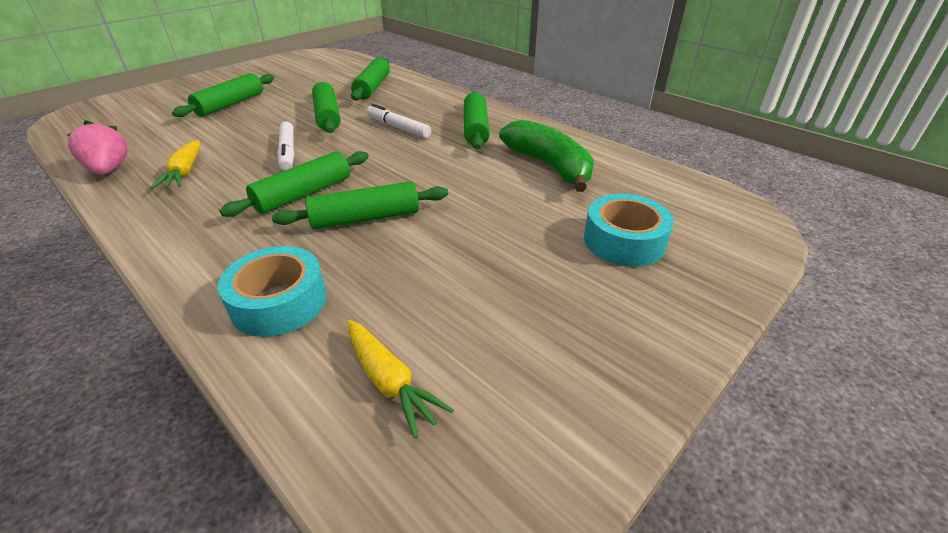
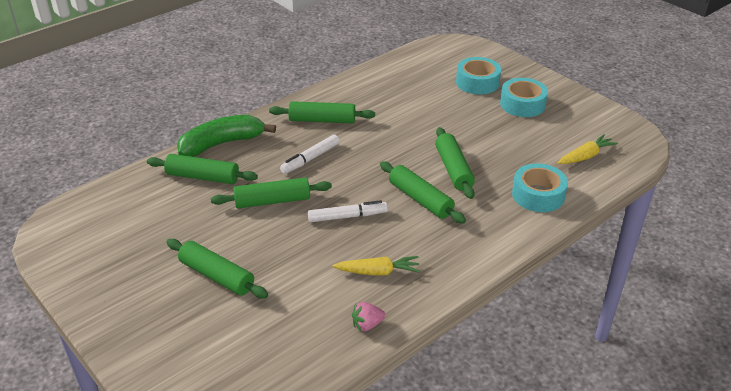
camera: 85 degrees left, 0 degrees up
pink strawberry [67,120,128,175] -> pink strawberry [352,302,385,331], size x0.64
green banana [499,120,594,192] -> green banana moved to [177,115,276,157]
none -> turquoise tape [500,78,548,117]

